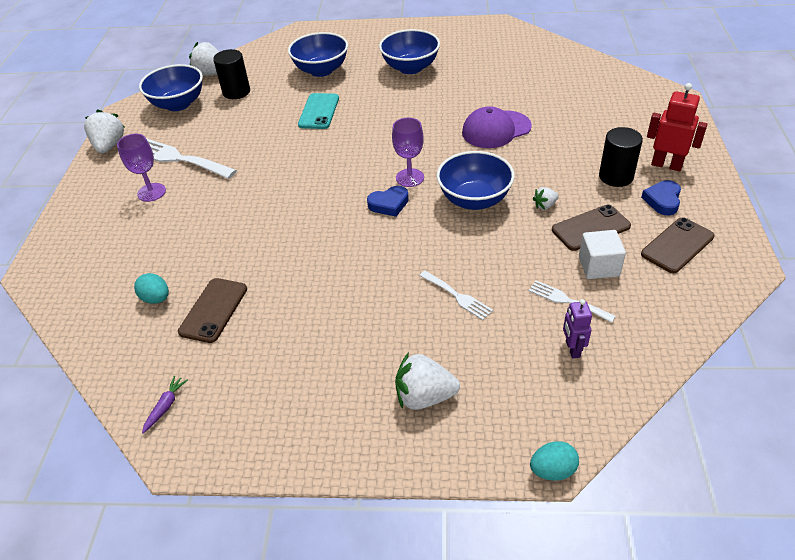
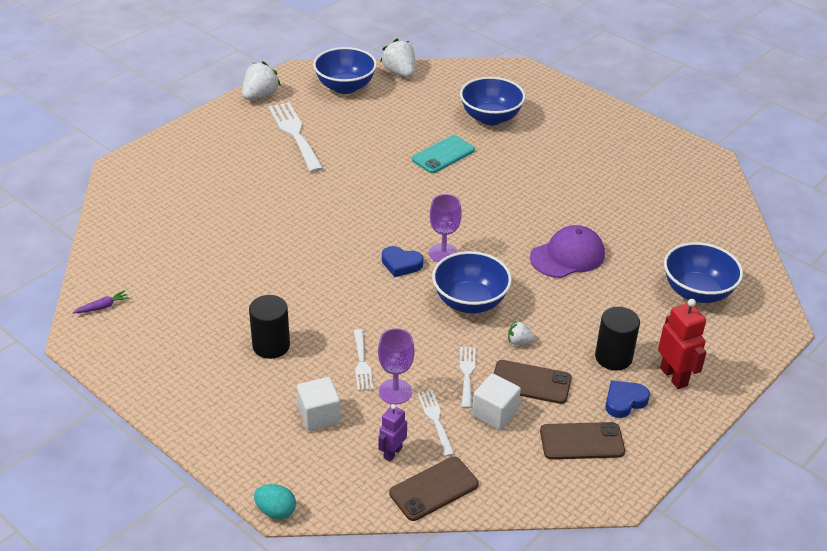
camera: 35 degrees right, 5 degrees down
purple goblet [117,134,166,202] -> purple goblet moved to [378,328,414,404]
turquoise egg [134,273,169,304] -> none
brown phone [178,278,247,343] -> brown phone moved to [389,457,479,521]
black cylinder [213,49,250,99] -> black cylinder moved to [249,295,290,359]
blue bowl [379,29,440,74] -> blue bowl moved to [664,242,743,303]
white strawberry [395,352,460,410] -> none
purple cap [462,106,532,148] -> purple cap turned 135 degrees clockwise [530,225,605,278]
none -> white cube [297,377,341,431]
none -> white fork [460,347,475,409]

